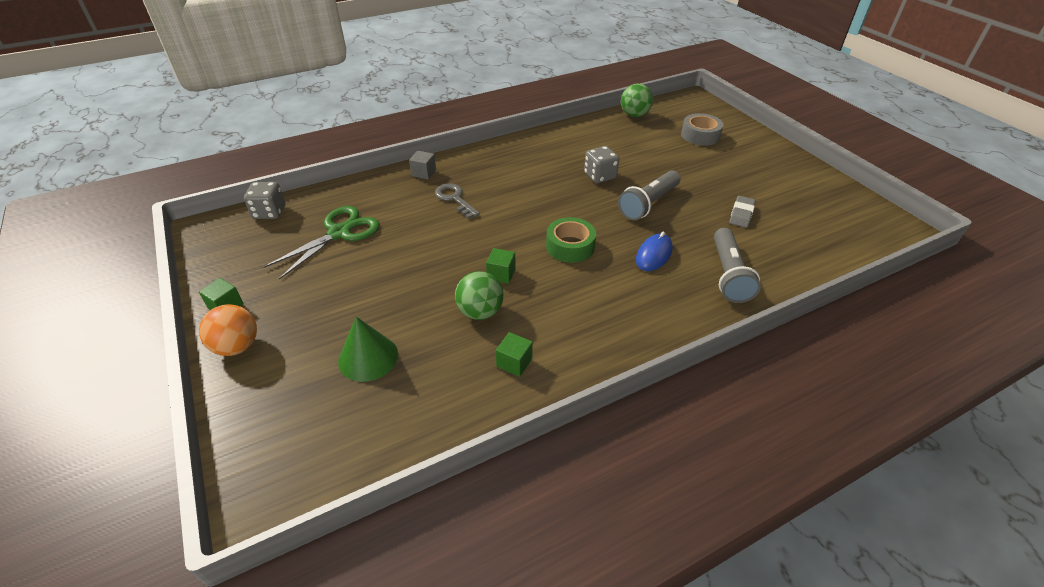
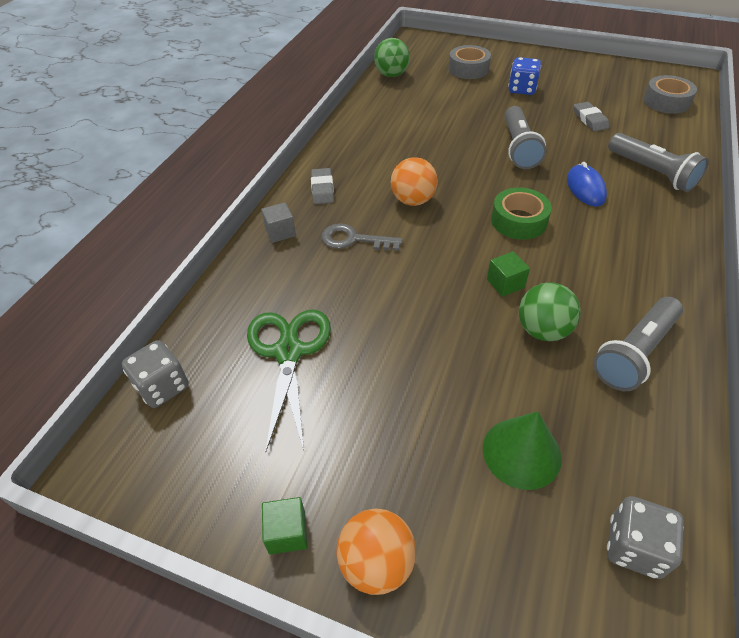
camera: 40 degrees left, 5 degrees up
green cube [496,332,533,377] -> grey flashlight [593,297,683,391]
grey dice [584,146,619,183] -> grey dice moved to [607,496,684,579]
none -> grey eraser [311,168,334,204]
none -> orange ball [391,157,438,206]
none -> blue dice [508,57,541,95]
none -> grey tape [643,75,697,114]

